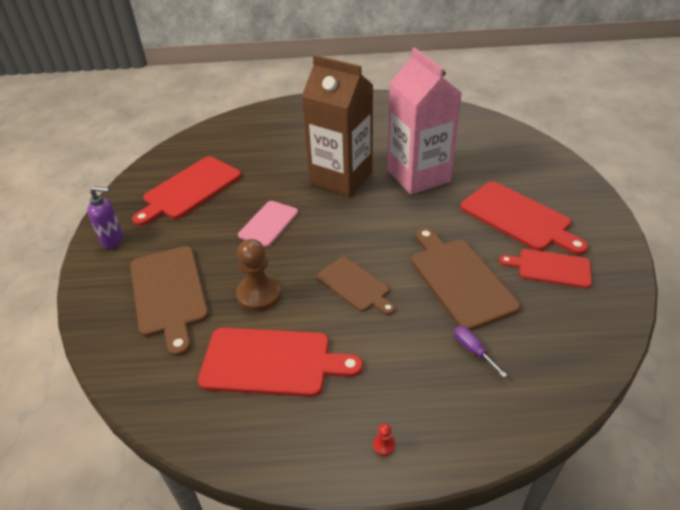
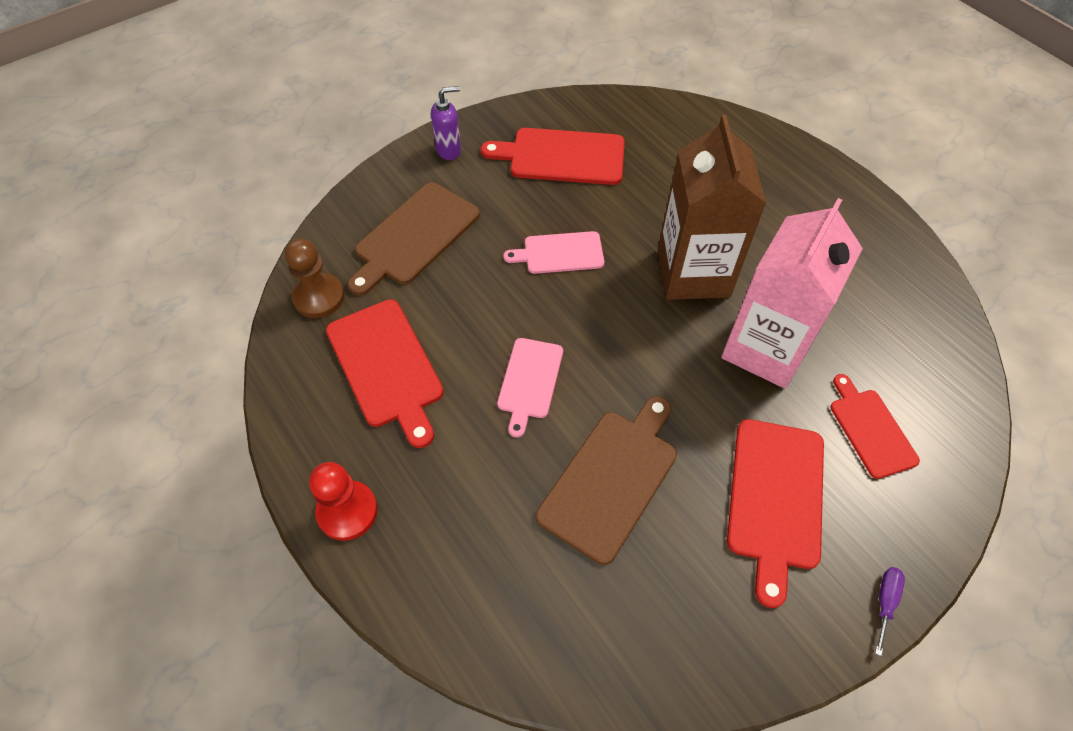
camera: 55 degrees right, 15 degrees up
purple soap dispenser [87,186,124,249] -> purple soap dispenser turned 75 degrees counterclockwise [431,86,461,160]
brown pawn [236,239,281,312] -> brown pawn moved to [285,239,345,318]
brown cutting board [317,257,395,315] -> pink cutting board [497,338,563,437]
red pawn [373,423,395,456] -> red pawn [309,462,378,541], size x2.50
purple screwdriver [454,326,507,378] -> purple screwdriver moved to [875,567,905,656]
red cutting board [499,249,592,288] -> red cutting board moved to [830,374,920,479]

